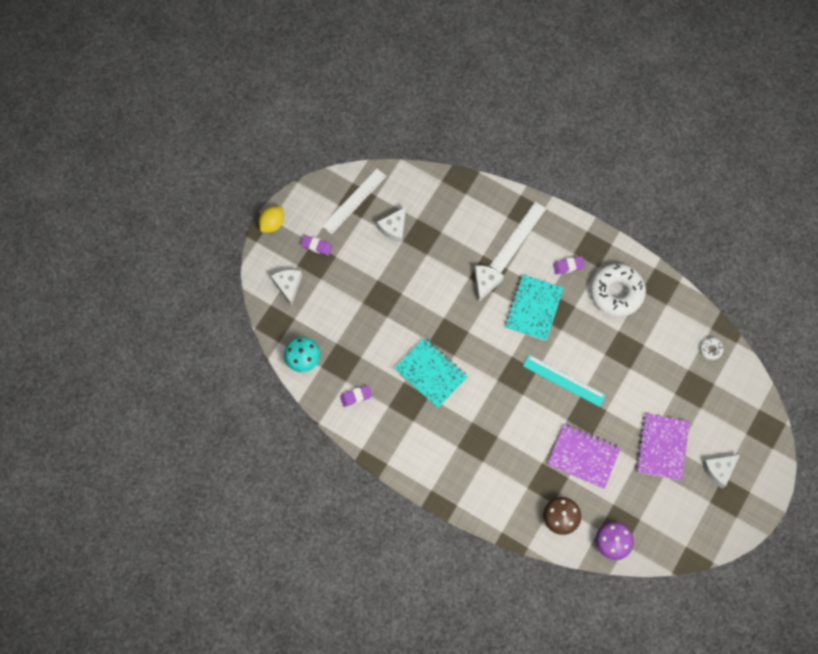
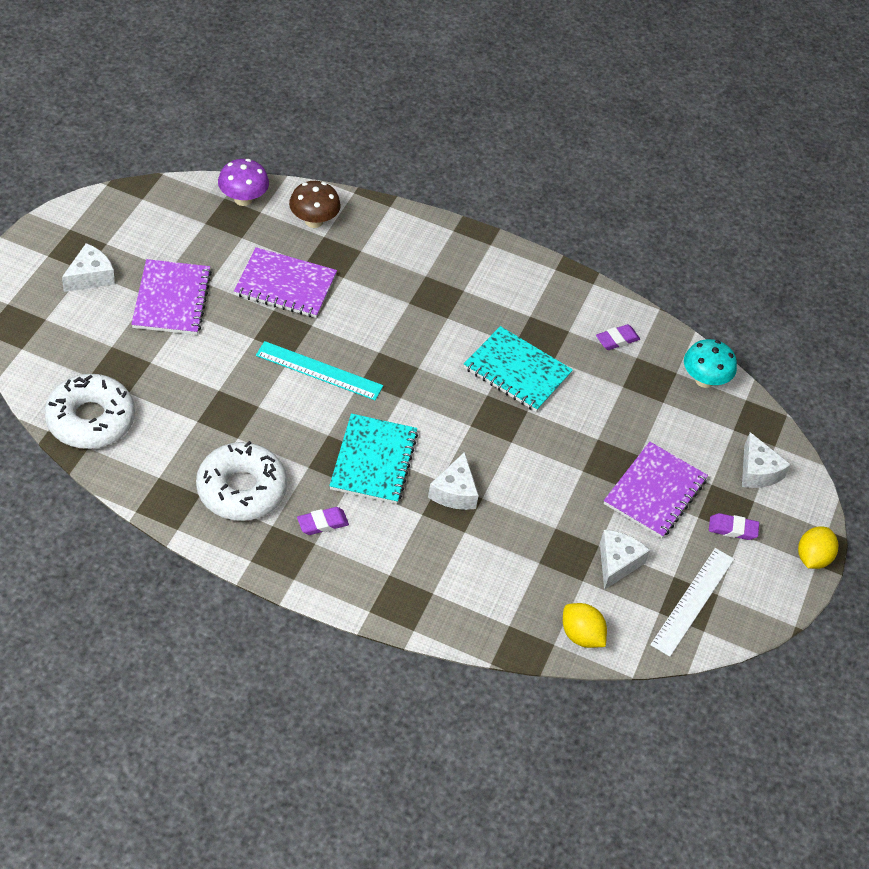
camera: 165 degrees right, 20 degrees down
white ruler [490,202,546,273] -> none
white donut [700,337,724,360] -> white donut [44,374,135,449], size x2.38
none -> yellow lemon [563,603,607,648]
none -> purple notebook [604,442,708,538]

